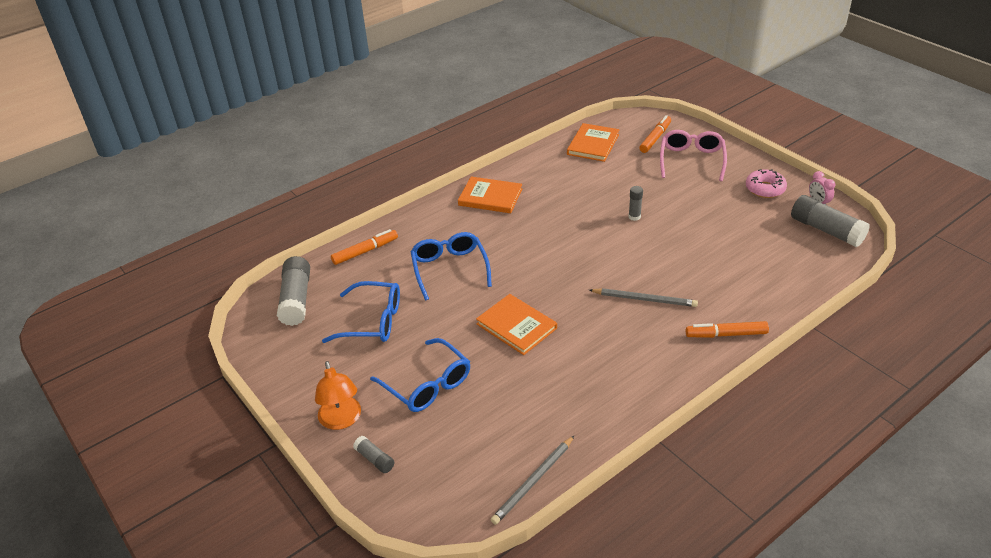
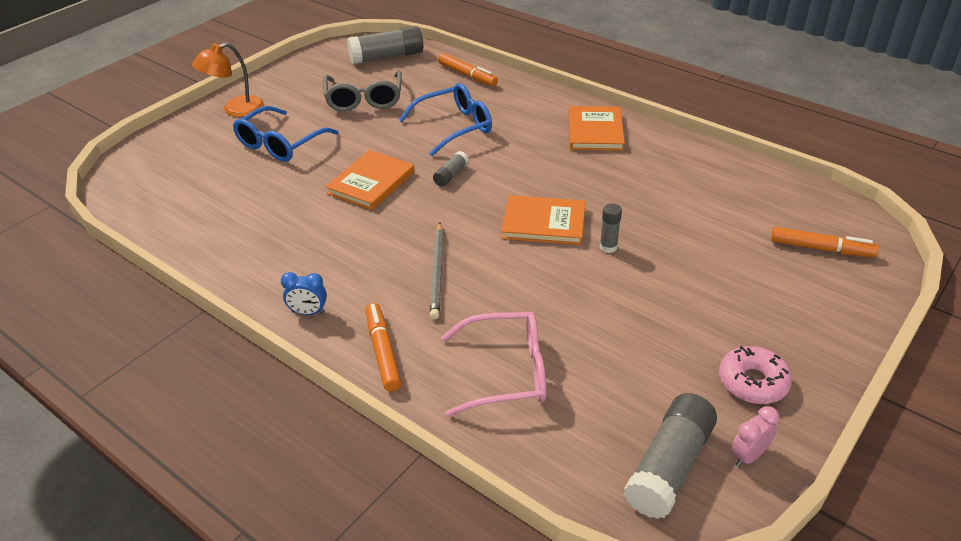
camera: 75 degrees right, 0 degrees up
blue glasses [322,281,400,343] -> grey glasses [323,70,402,111]
grey glue stick [353,436,394,473] -> grey glue stick moved to [433,151,469,187]
grey pencil [491,436,574,525] -> none
orange book [567,123,620,162] -> orange book moved to [501,195,585,245]
pink glasses [660,130,727,181] -> pink glasses moved to [441,311,546,417]
none -> blue clock [281,272,327,315]

